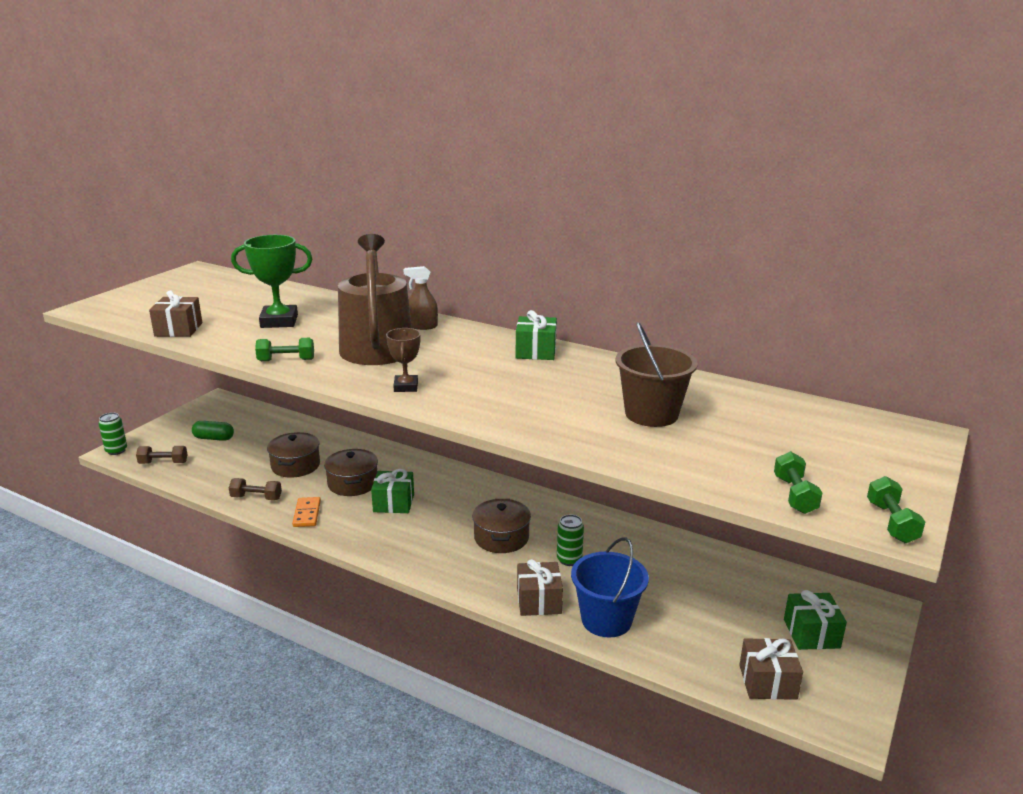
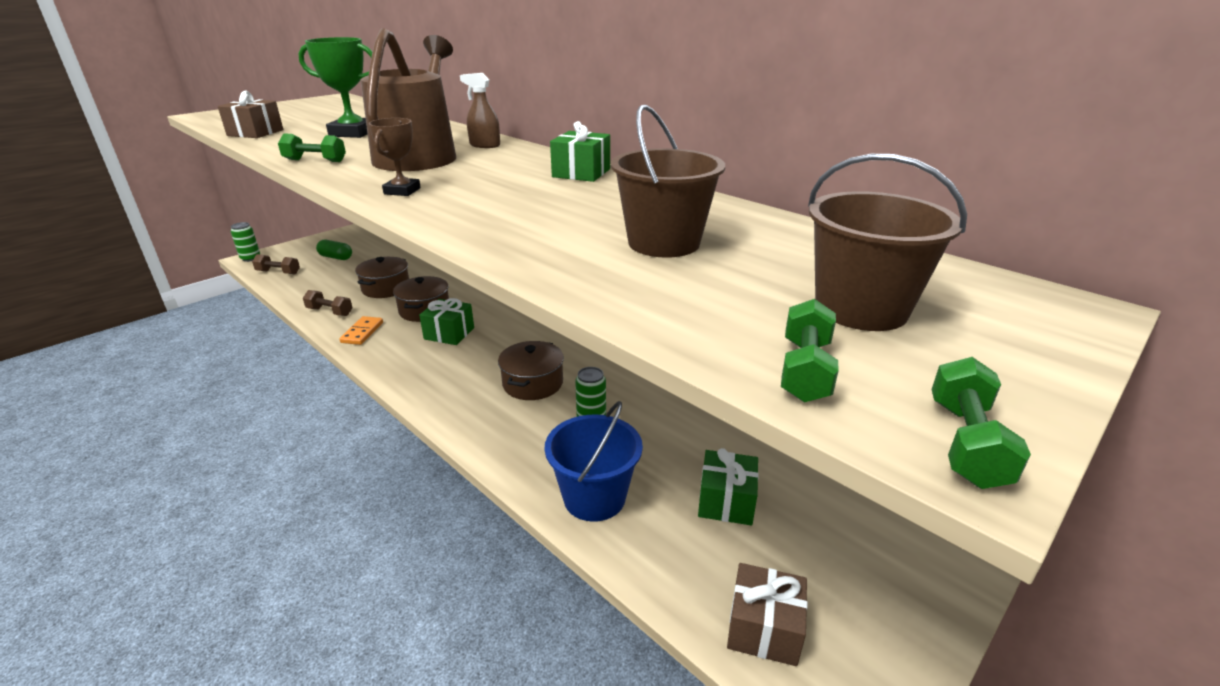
camera: 15 degrees right, 5 degrees up
brown gift [517,559,563,616] -> none
green gift [784,590,847,650] -> green gift moved to [698,448,759,525]
none -> brown bucket [808,154,967,331]

